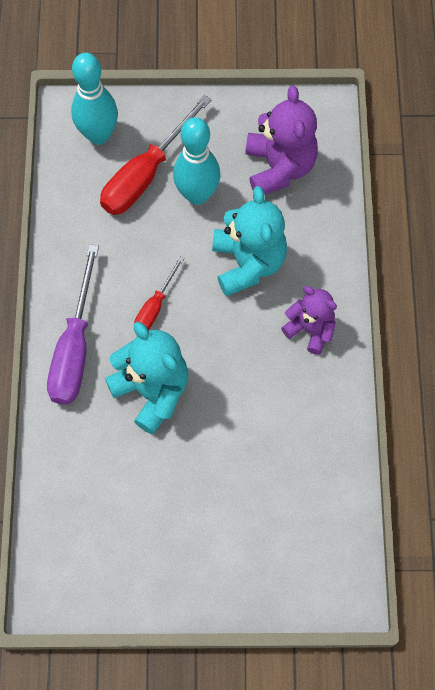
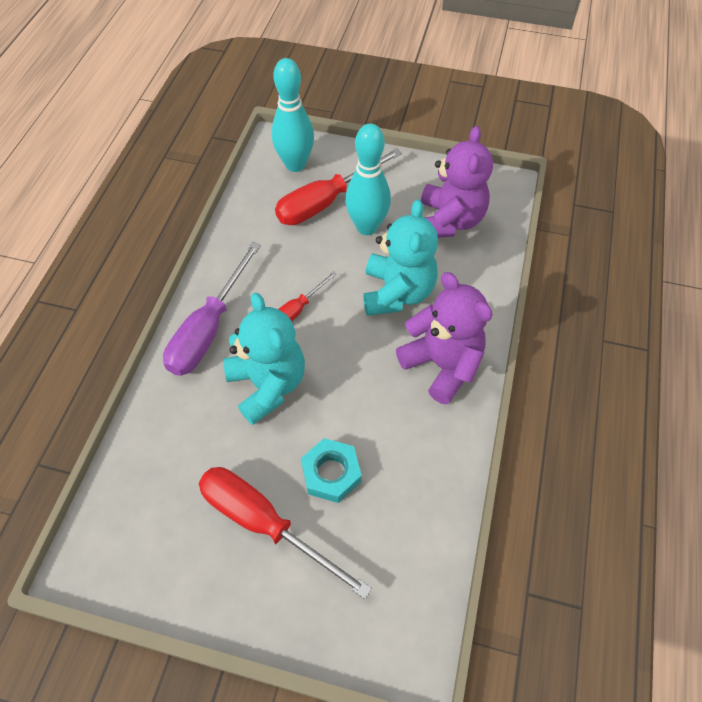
camera: 15 degrees right, 10 degrees down
purple teddy bear [281,286,337,355] -> purple teddy bear [396,272,492,405], size x1.57
none -> red screwdriver [198,467,372,599]
none -> turquoise nut [301,438,362,503]

